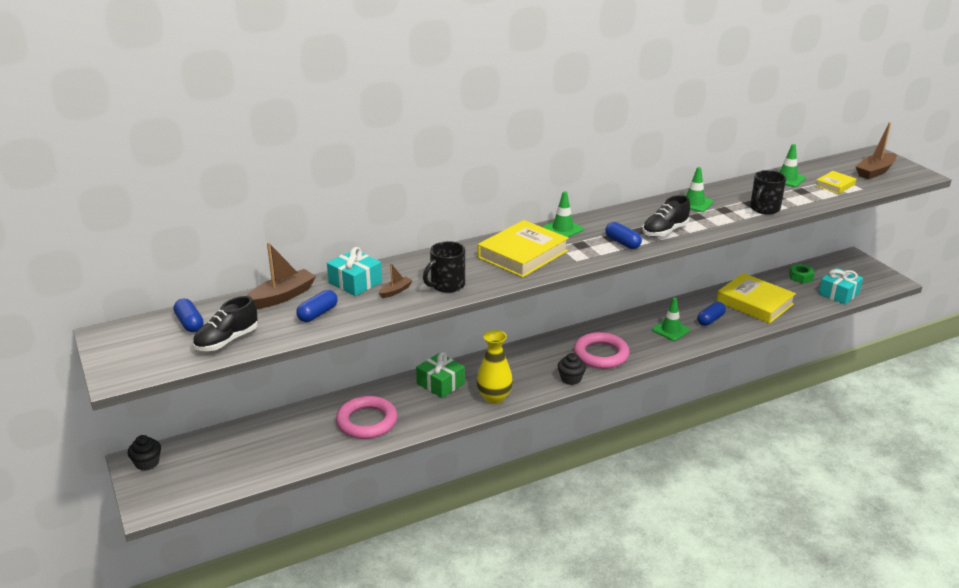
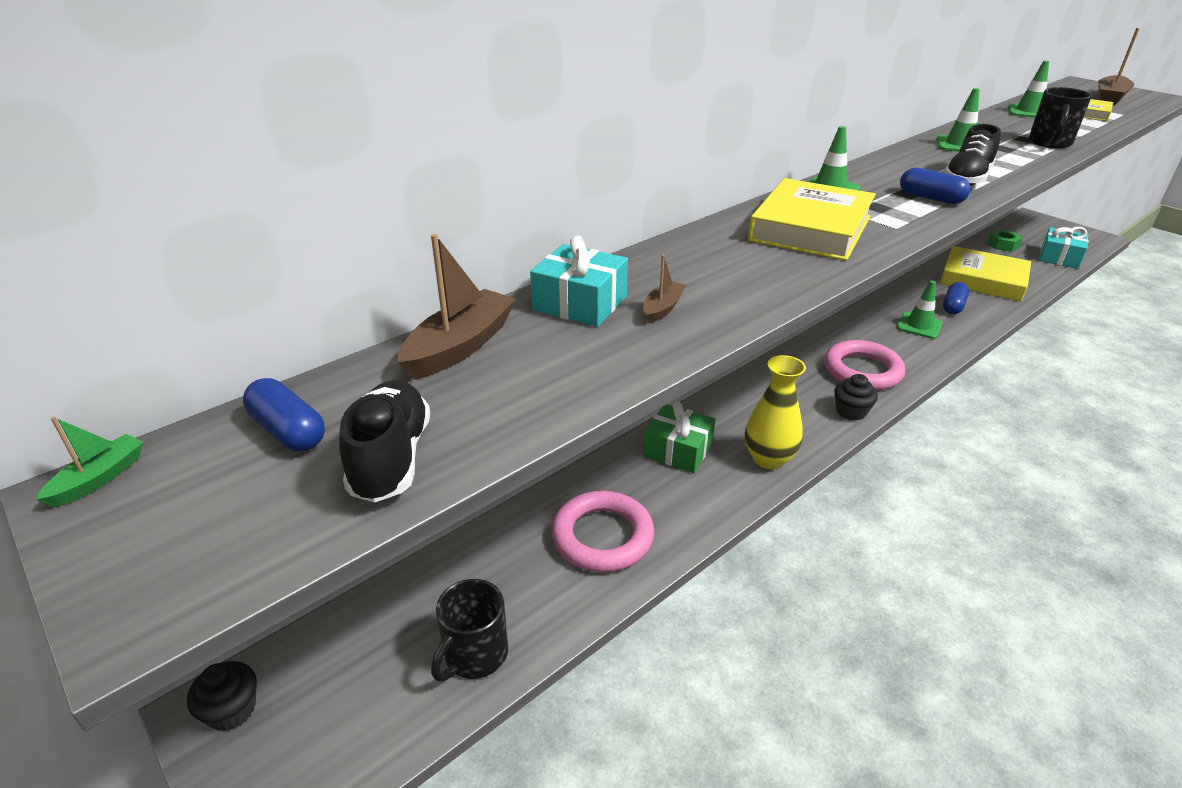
camera: 15 degrees left, 5 degrees up
black shoe [193,296,258,351] -> black shoe turned 150 degrees clockwise [339,380,431,503]
blue capsule [296,290,338,322] -> none
black mug [423,241,465,293] -> black mug moved to [431,579,508,681]
none -> green boat [36,416,144,507]

